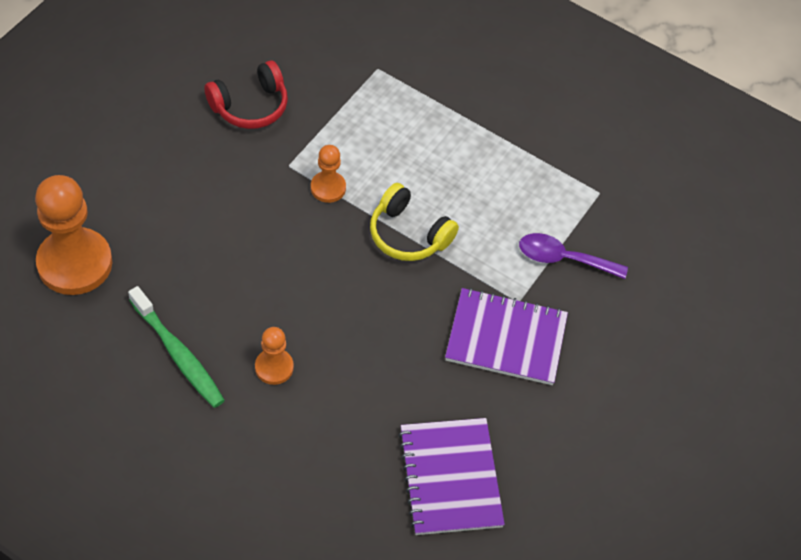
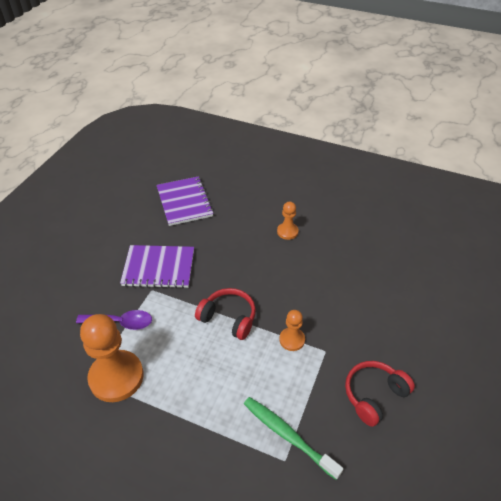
camera: 175 degrees right, 10 degrees down
orange pawn [35,175,112,295] -> orange pawn moved to [80,314,144,402]
green toothbrush [128,286,225,408] -> green toothbrush moved to [244,397,343,480]
yellow headphones [370,183,459,261] -> red headphones [195,288,256,340]

